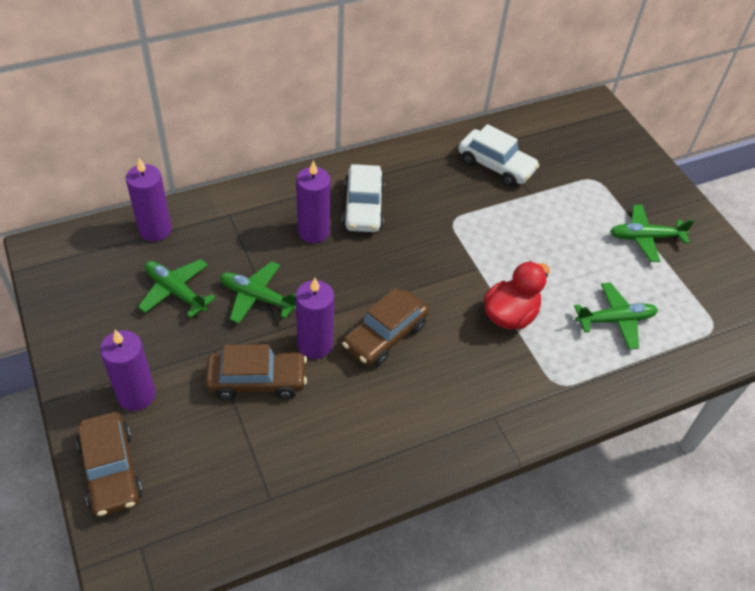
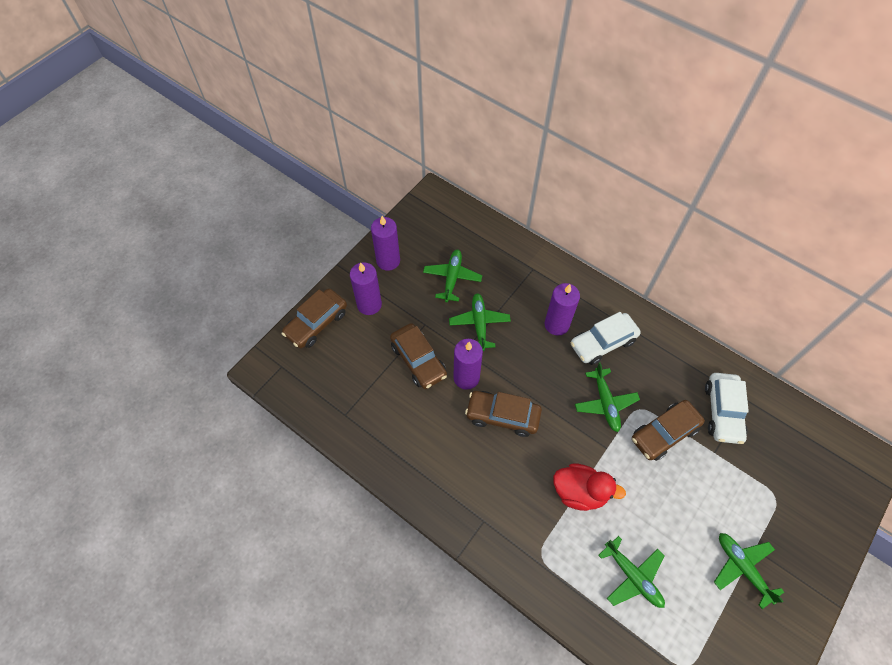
camera: 65 degrees right, 10 degrees up
purple candle [126,158,172,242] -> purple candle moved to [371,216,400,271]
none -> green plane [575,362,640,432]
none -> brown car [632,400,705,461]

